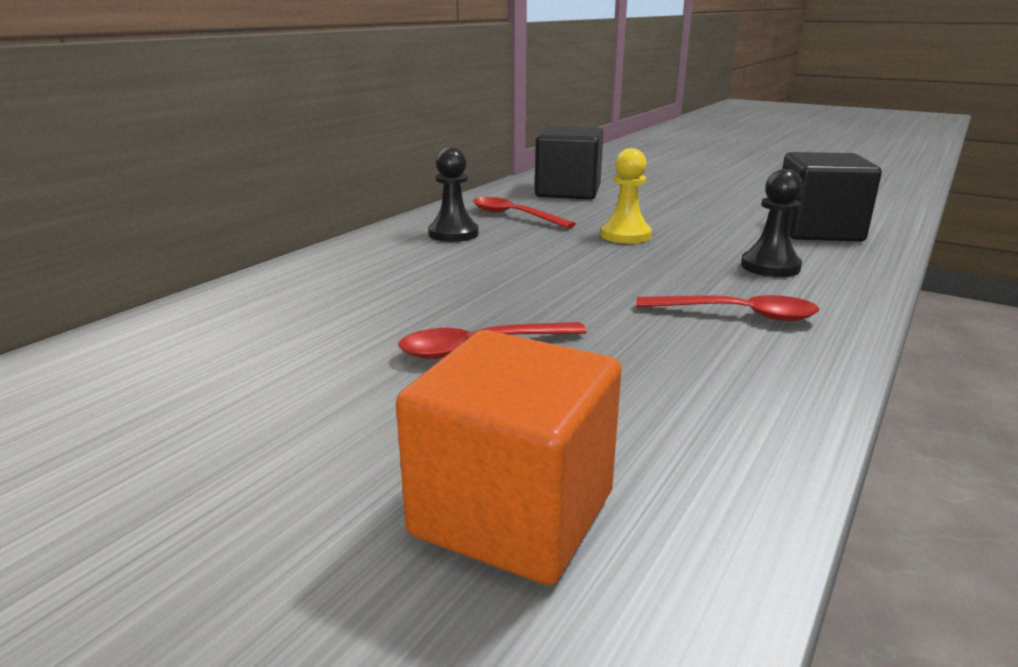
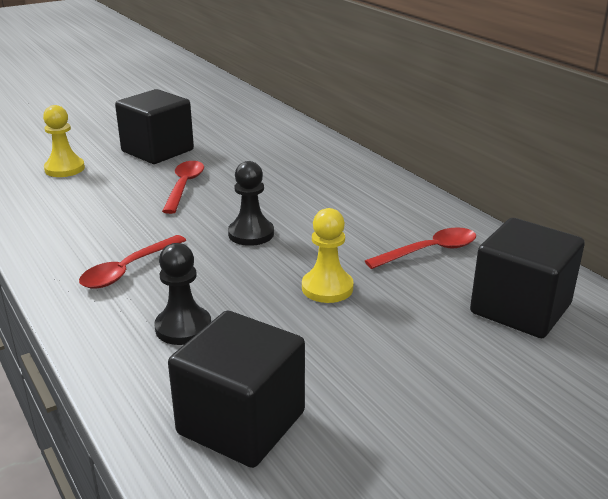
camera: 115 degrees right, 5 degrees up
orange cube [396,330,622,585] -> yellow pawn [43,105,85,177]
black pawn [428,147,479,242] -> black pawn moved to [228,161,274,246]
none -> black cube [115,89,194,164]

